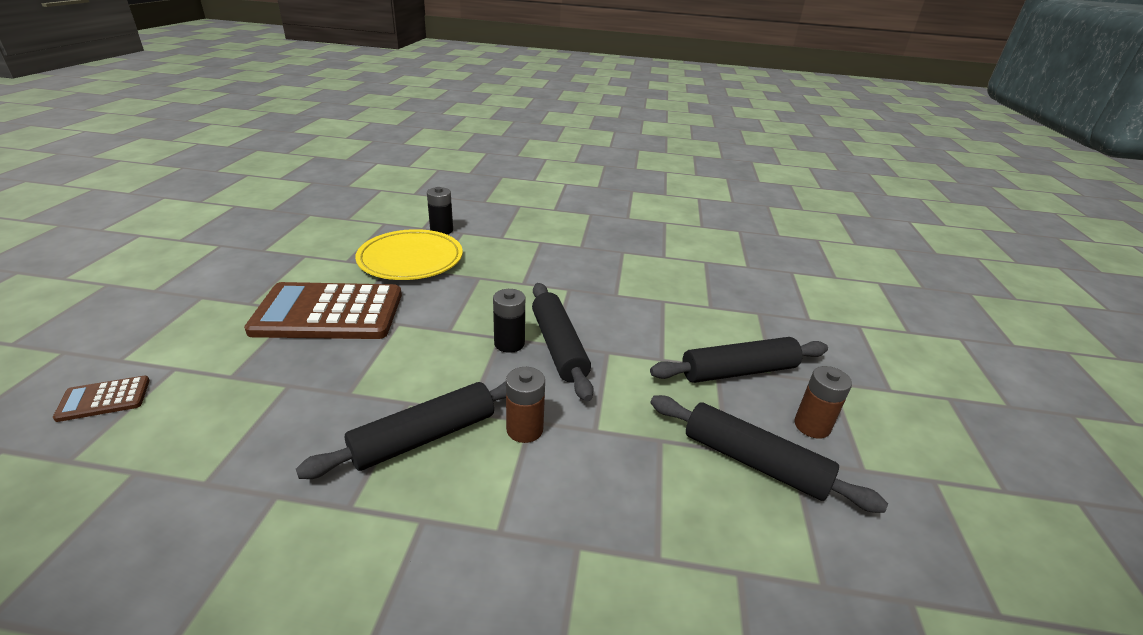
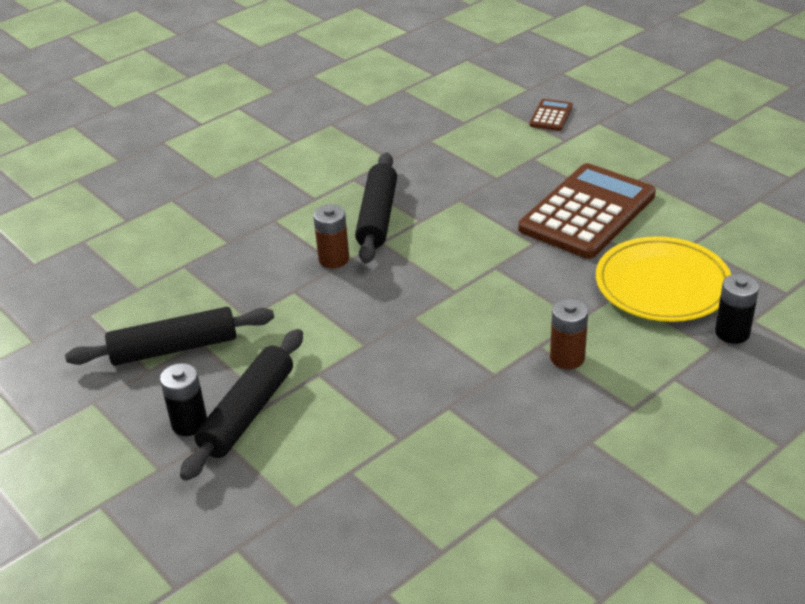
camera: 135 degrees right, 5 degrees up
black battery [493,289,525,353] -> black battery moved to [160,363,207,436]
black rolling pin [532,283,594,401] -> none
brown battery [794,366,852,439] -> brown battery moved to [550,299,588,369]

